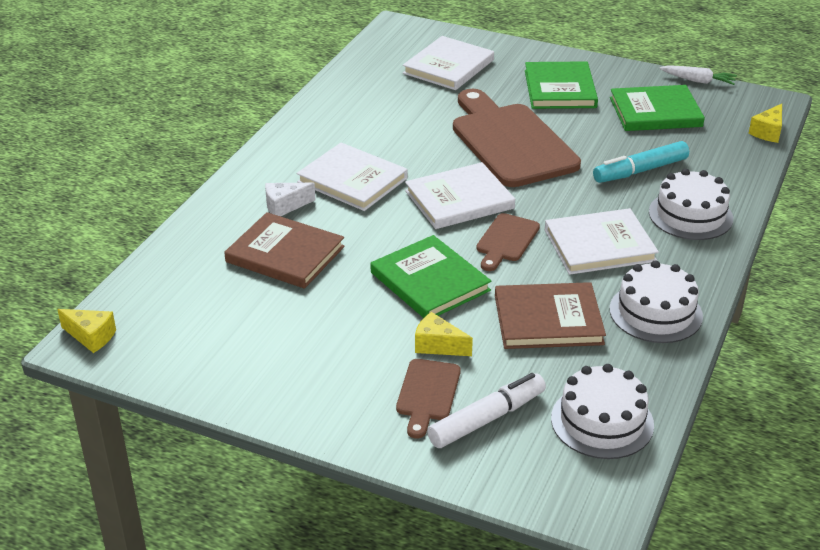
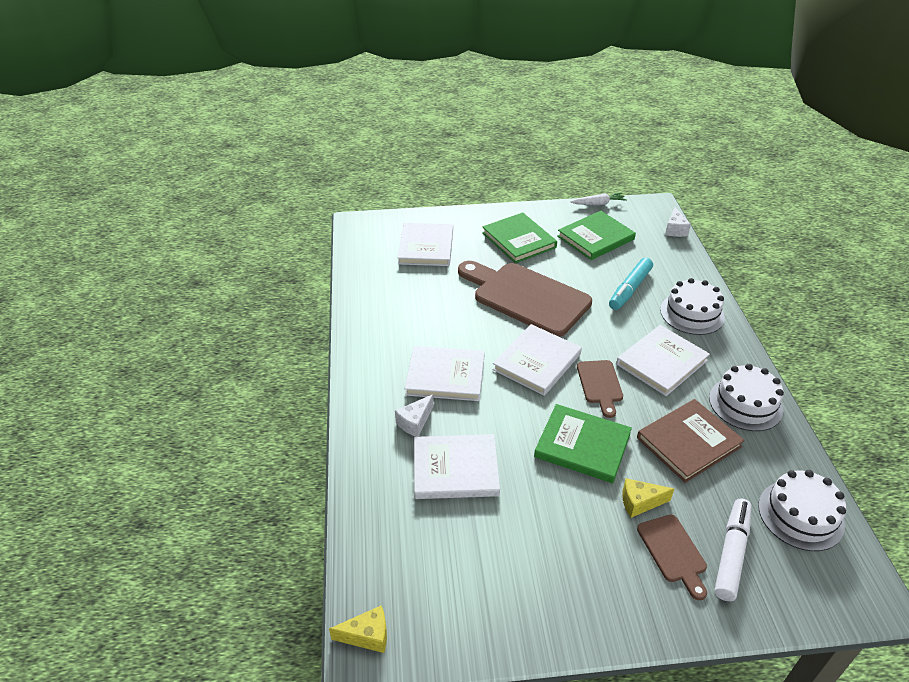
camera: 30 degrees left, 5 degrees up
brown book [224,212,345,289] -> white book [414,434,500,499]
yellow cheese [748,104,782,143] -> white cheese [665,207,691,237]

